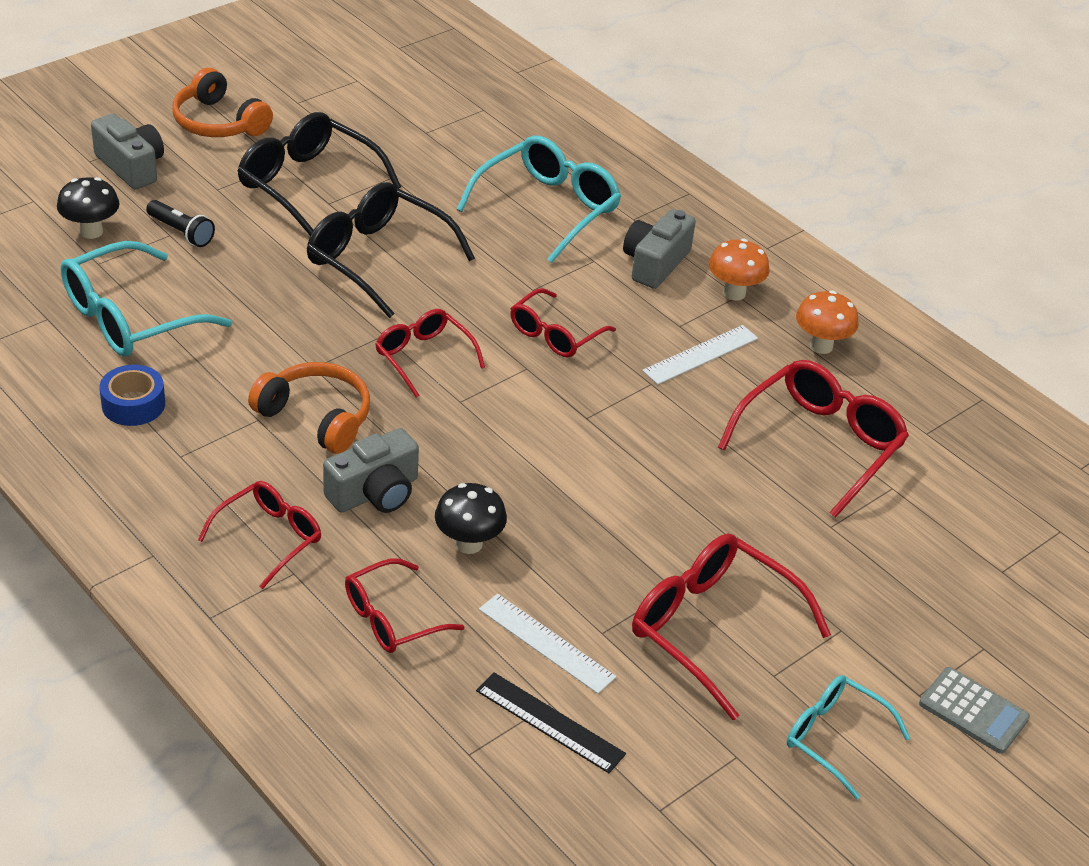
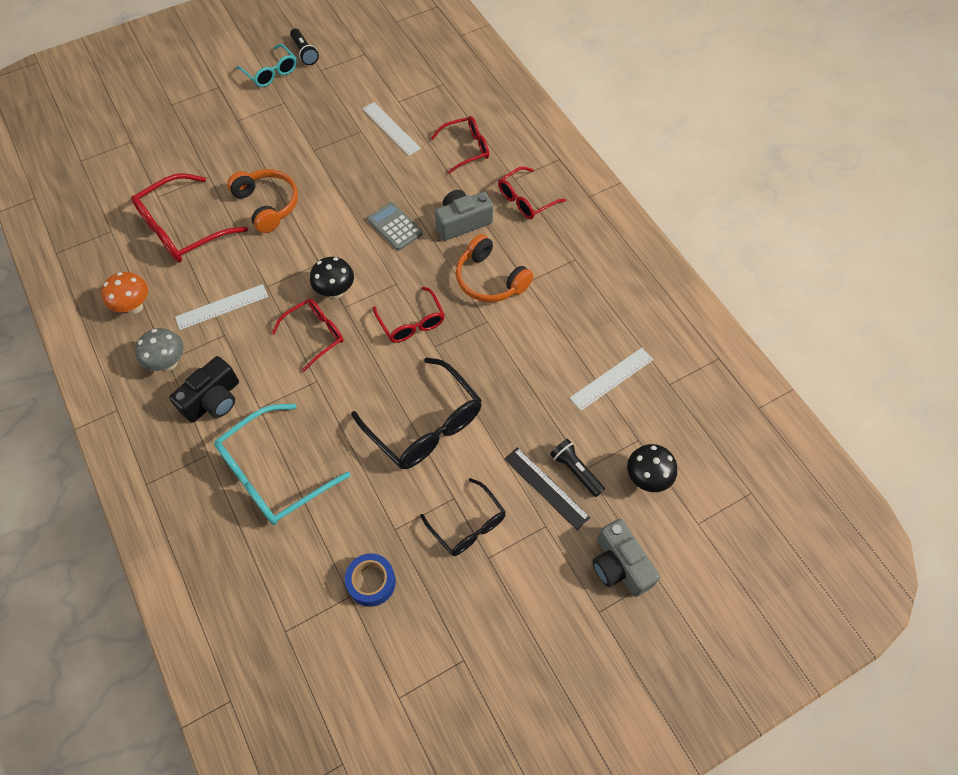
camera: 165 degrees left, 20 degrees up
turquoise glasses [61,241,232,357] -> white ruler [570,348,654,411]
blue tape [99,365,165,426] -> blue tape moved to [345,553,396,607]
orange headphones [172,68,273,137] -> orange headphones moved to [227,169,298,233]
black glasses [238,112,401,235] -> black glasses [420,478,506,556], size x0.61
black mushroom [435,483,507,554] -> black mushroom moved to [310,257,354,298]
black ruler [476,672,626,773] -> black ruler moved to [504,447,591,530]
grey camera [623,209,696,289] -> black camera [169,356,239,423]
red glasses [632,533,831,721] -> none
orange mushroom [709,239,770,300] -> grey mushroom [136,328,184,371]
grey calculator [919,667,1030,754] -> grey calculator moved to [367,202,423,250]
none -> black flashlight [290,28,319,65]

